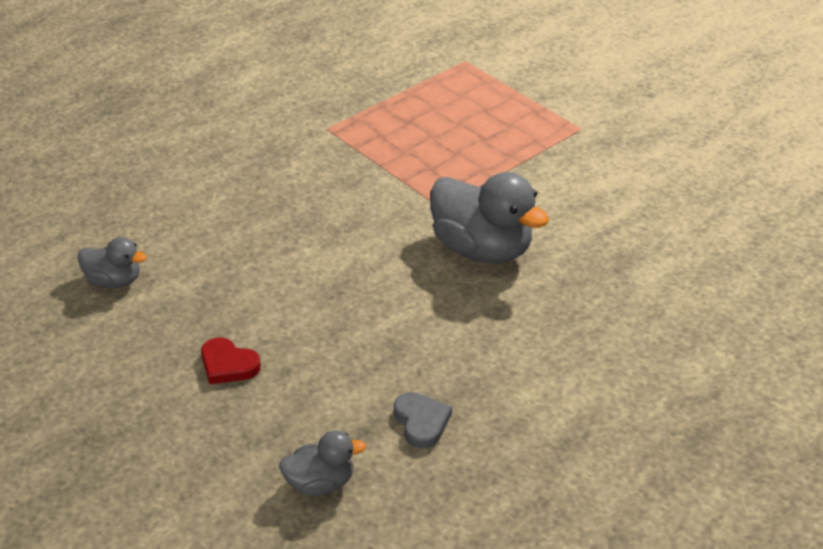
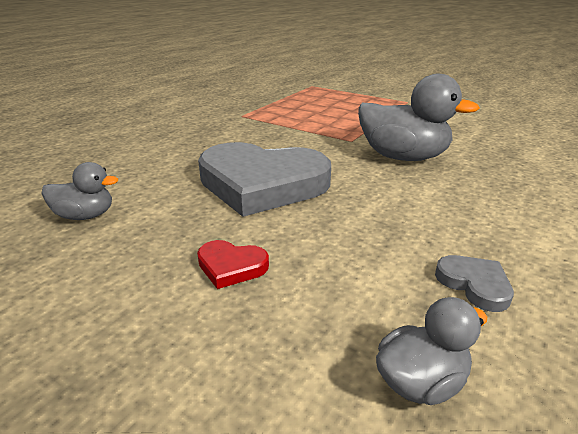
camera: 15 degrees left, 10 degrees down
none -> grey heart [198,142,331,217]

